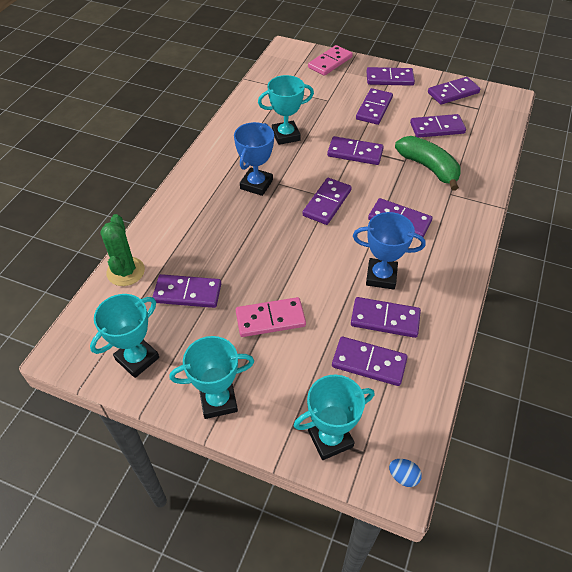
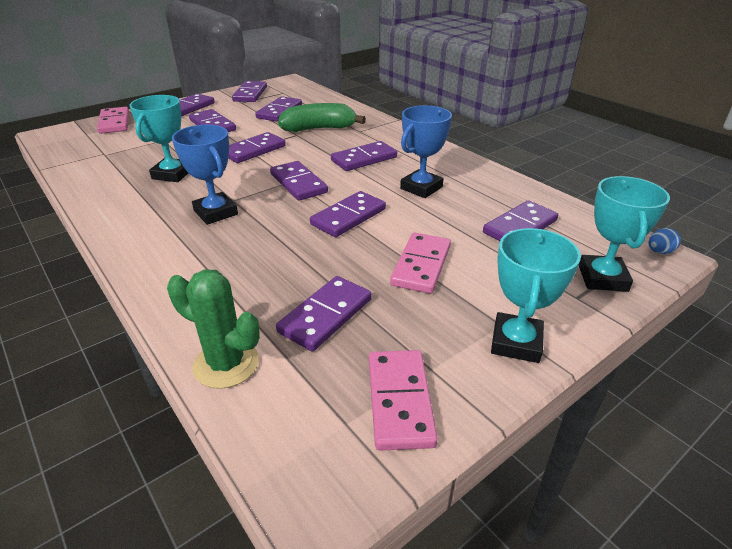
camera: 60 degrees left, 15 degrees down
turquoise trophy [90,294,159,378] -> pink domino [369,350,438,451]
purple domino [351,297,421,338] -> purple domino moved to [310,191,386,237]

